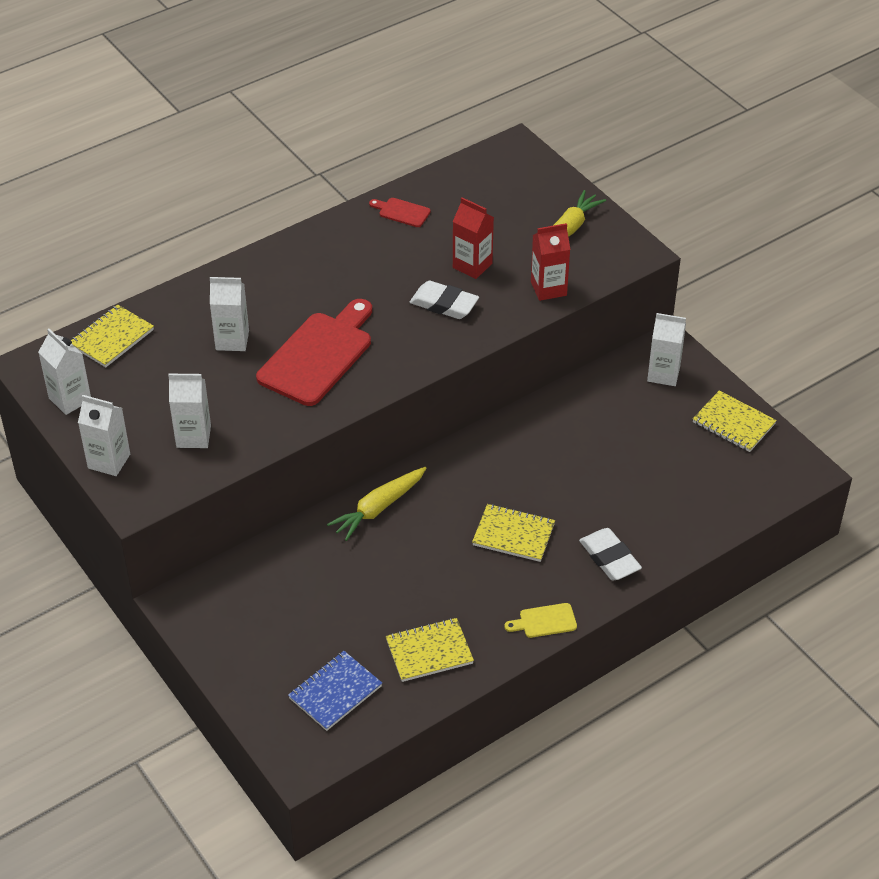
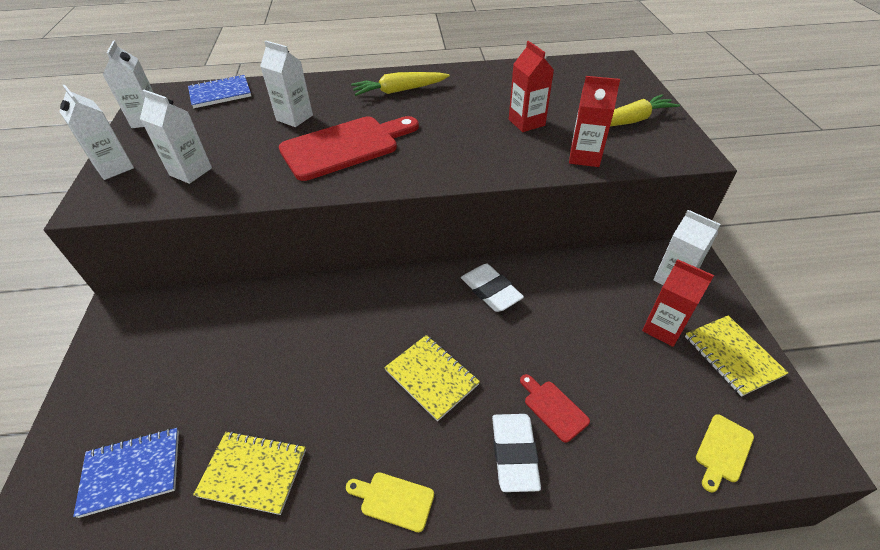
camera: 30 degrees right, 0 degrees up
yellow notebook [71,305,154,367] -> blue notebook [188,74,251,108]
yellow carrot [327,467,427,541] -> yellow carrot moved to [351,72,450,96]
red cutting board [369,198,431,227] -> red cutting board moved to [520,374,590,443]
white eraser [410,281,479,319] -> white eraser moved to [461,264,524,312]
none -> red carton [642,259,714,347]
none -> yellow cutting board [696,414,754,492]

